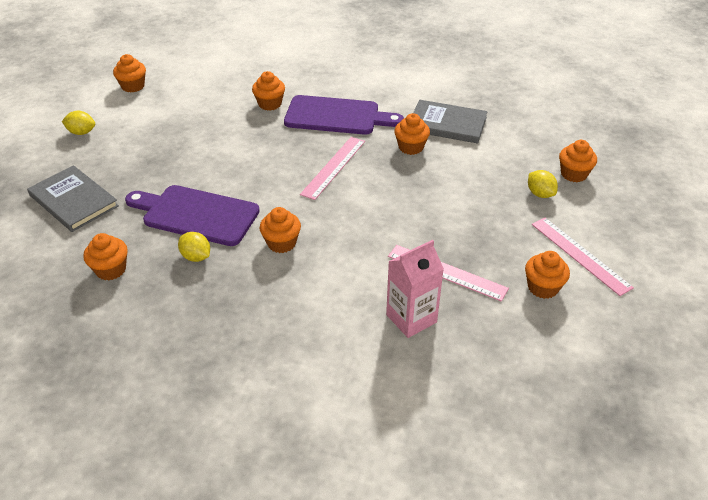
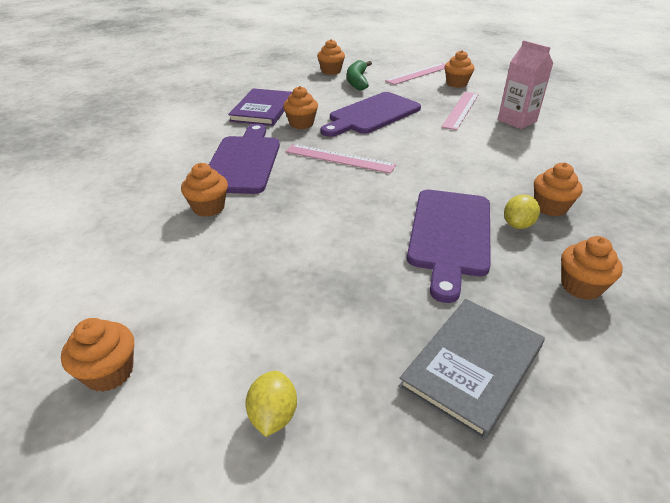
camera: 95 degrees left, 5 degrees down
orange cupcake [260,207,301,253] -> orange cupcake moved to [534,163,582,216]
grey book [413,100,488,144] -> purple book [228,88,293,126]
yellow lemon [528,170,558,198] -> green banana [347,60,372,90]
none -> purple cutting board [321,92,421,137]

